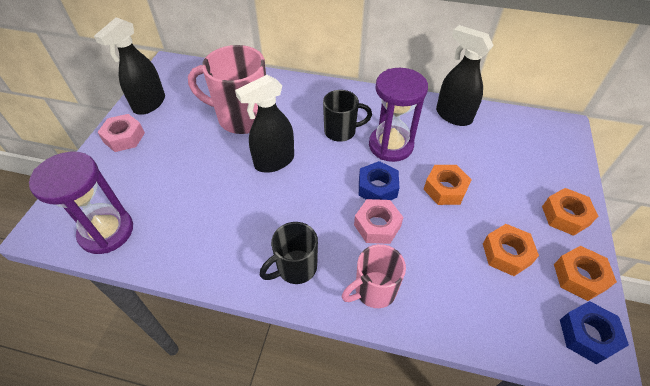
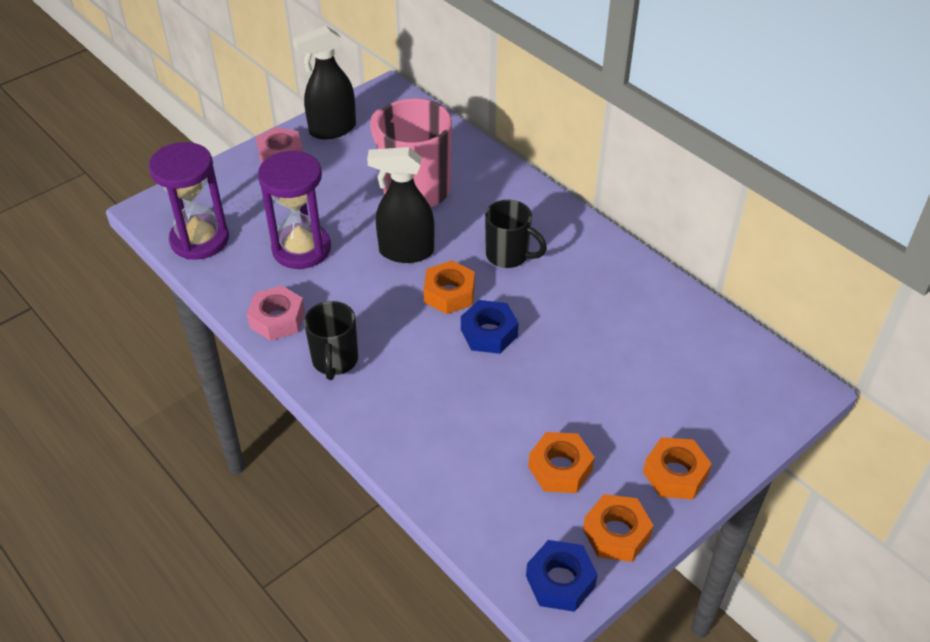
camera: 35 degrees right, 5 degrees down
black mug [260,222,318,284] -> black mug turned 90 degrees counterclockwise [304,301,358,380]
pink mug [342,244,406,308] -> none
pink nut [354,199,403,244] -> pink nut moved to [247,286,305,341]
purple hourglass [369,68,428,162] -> purple hourglass moved to [258,150,331,269]
orange nut [423,165,472,205] -> orange nut moved to [424,260,475,314]
black spray bottle [436,25,494,126] -> none

